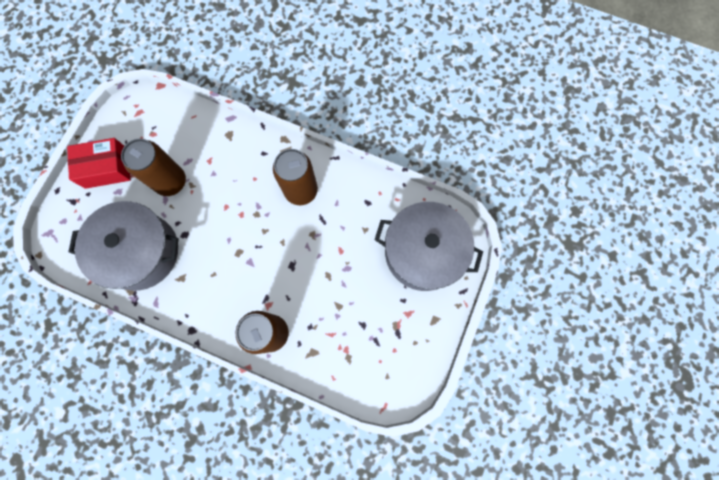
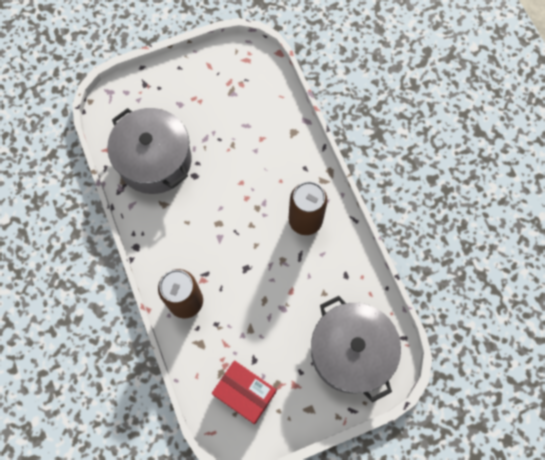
camera: 45 degrees right, 5 degrees down
red box [67,138,131,189] -> red box moved to [212,360,276,424]
brown can [121,139,186,196] -> none

